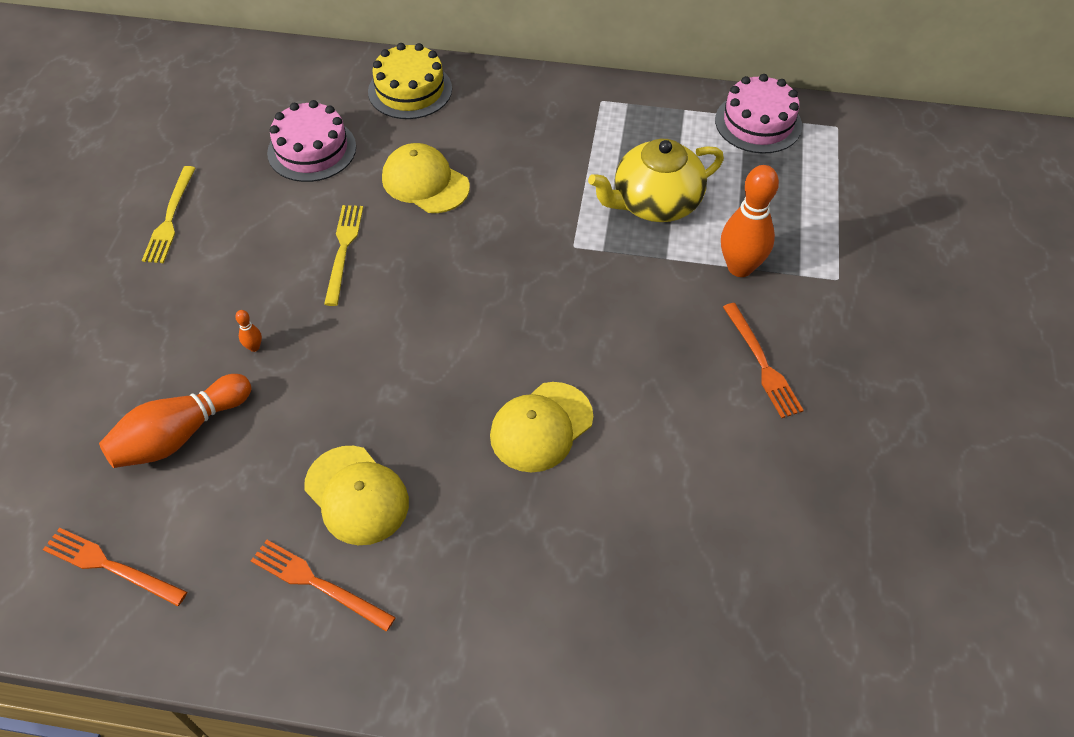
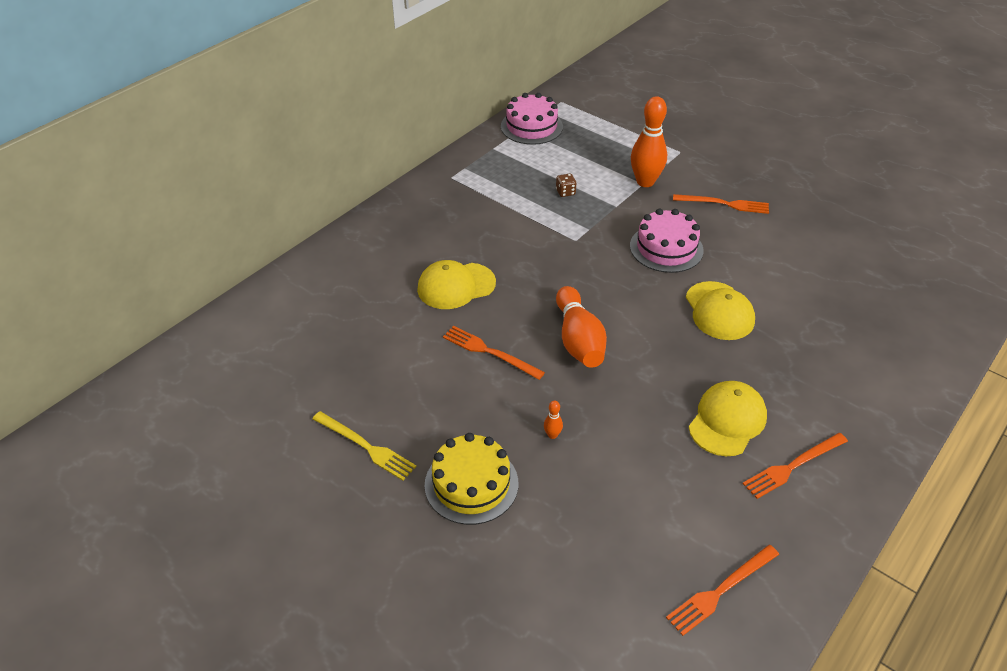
camera: 60 degrees left, 10 degrees down
orange bowling pin [99,374,251,468] -> orange bowling pin moved to [556,286,607,368]
pink cake [267,100,356,182] -> pink cake moved to [630,209,704,273]
yellow cap [304,446,409,545] -> yellow cap turned 45 degrees counterclockwise [689,381,767,456]
yellow fork [324,205,363,306] -> orange fork [443,326,545,380]
yellow cake [368,43,452,119] -> yellow cake moved to [425,433,518,525]
yellow teapot [588,139,724,222] -> brown dice [556,174,577,197]

